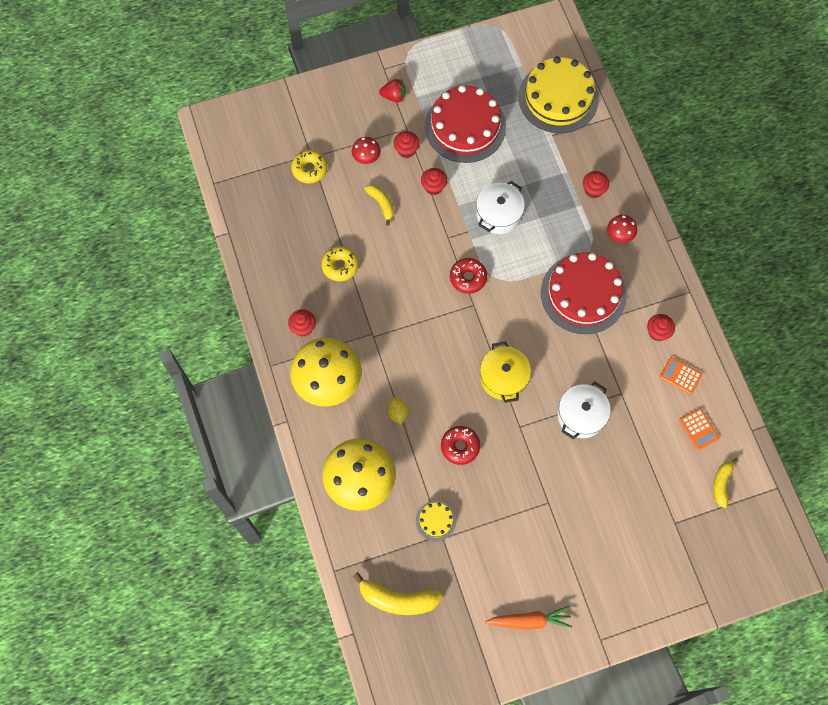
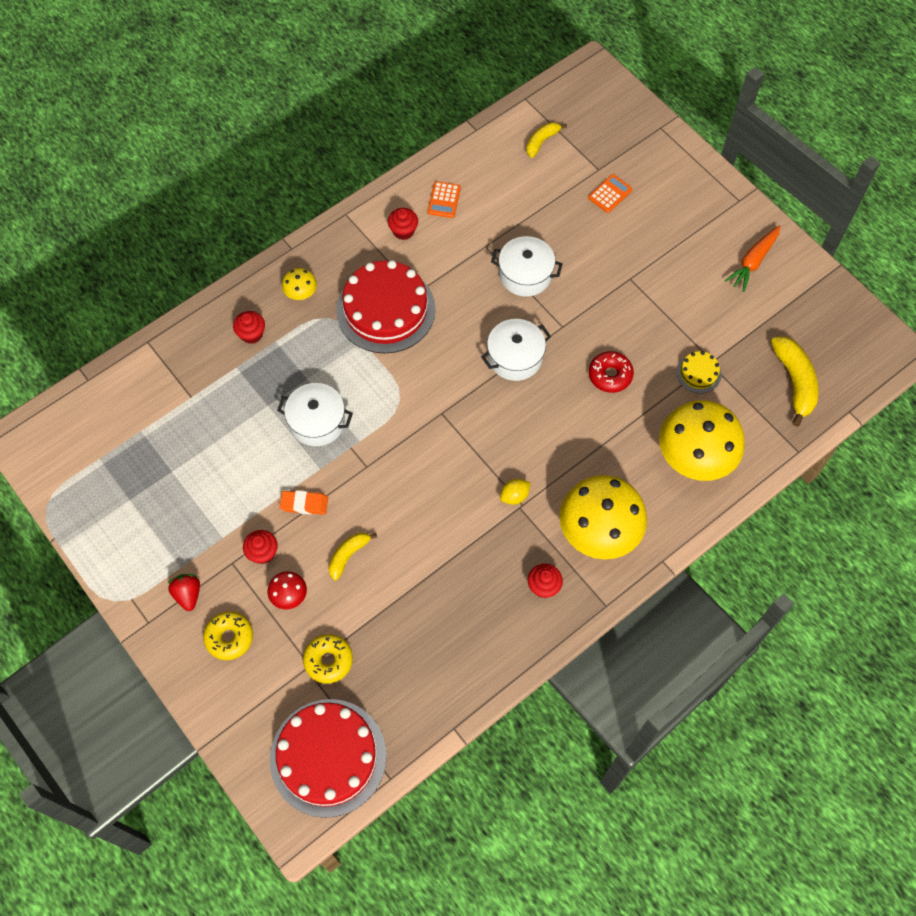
camera: 110 degrees left, 5 degrees down
yellow donut [321,246,359,281] -> yellow donut moved to [203,612,253,660]
yellow lemon [387,397,408,425] -> yellow lemon moved to [500,479,531,505]
red cupcake [421,168,447,195] -> orange eraser [280,490,328,515]
red cake [425,85,506,163] -> red cake moved to [270,699,386,818]
red donut [450,258,487,294] -> none
yellow pot [480,341,531,403] -> white pot [481,319,551,381]
orange carrot [485,606,572,630] -> orange carrot turned 120 degrees counterclockwise [725,225,780,292]
yellow cake [518,56,599,133] -> none
red mushroom [607,215,637,243] -> yellow mushroom [282,268,317,300]
orange calculator [679,408,719,450] -> orange calculator moved to [588,174,632,213]
yellow banana [713,458,739,508] -> yellow banana turned 135 degrees clockwise [526,122,567,158]

